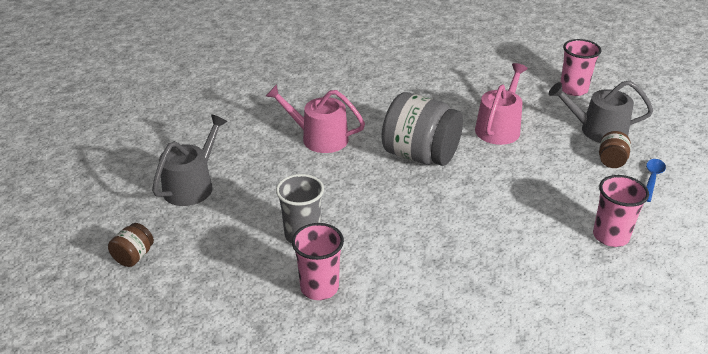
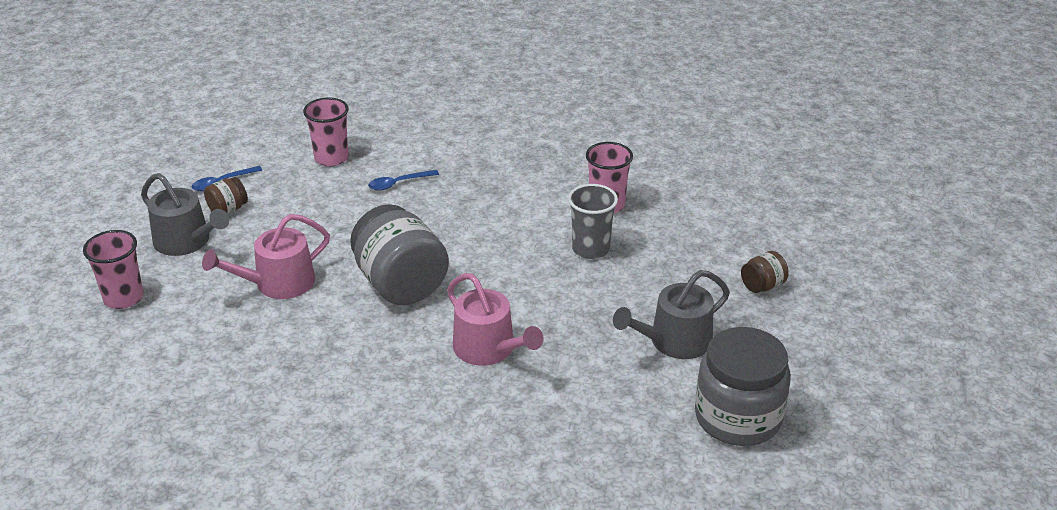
camera: 150 degrees left, 0 degrees up
none -> blue spoon [368,170,439,191]
none -> grey jar [695,327,791,446]

